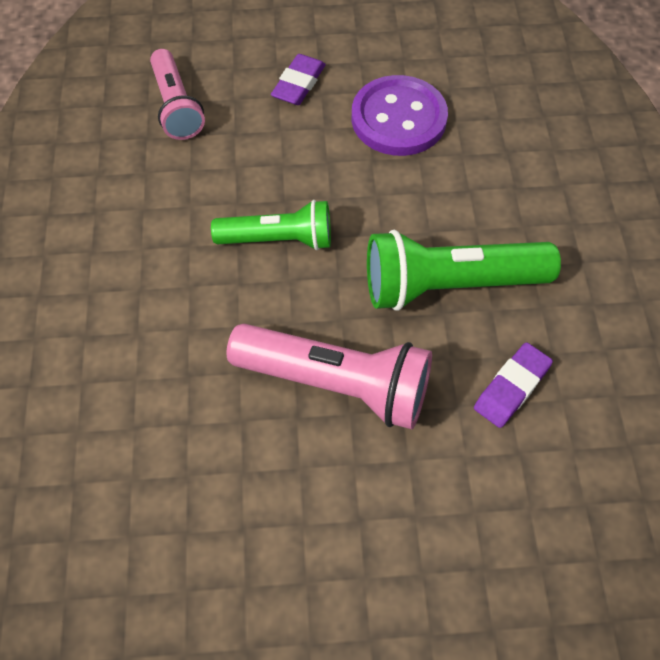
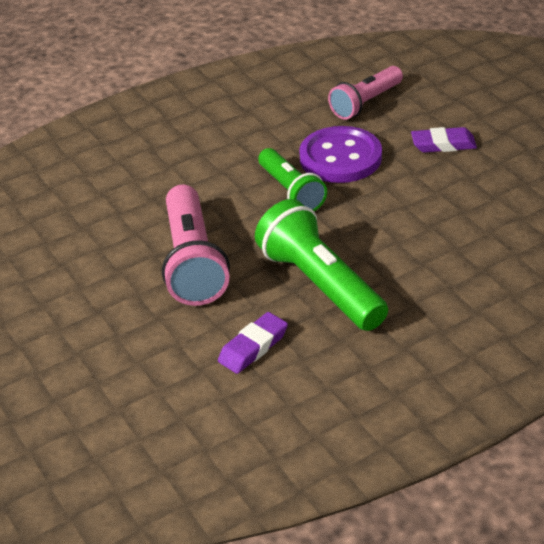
camera: 65 degrees right, 20 degrees down
purple button [352,75,448,156] -> purple button moved to [299,126,382,183]
purple eraser [474,342,553,428] -> purple eraser turned 60 degrees counterclockwise [218,312,288,374]

